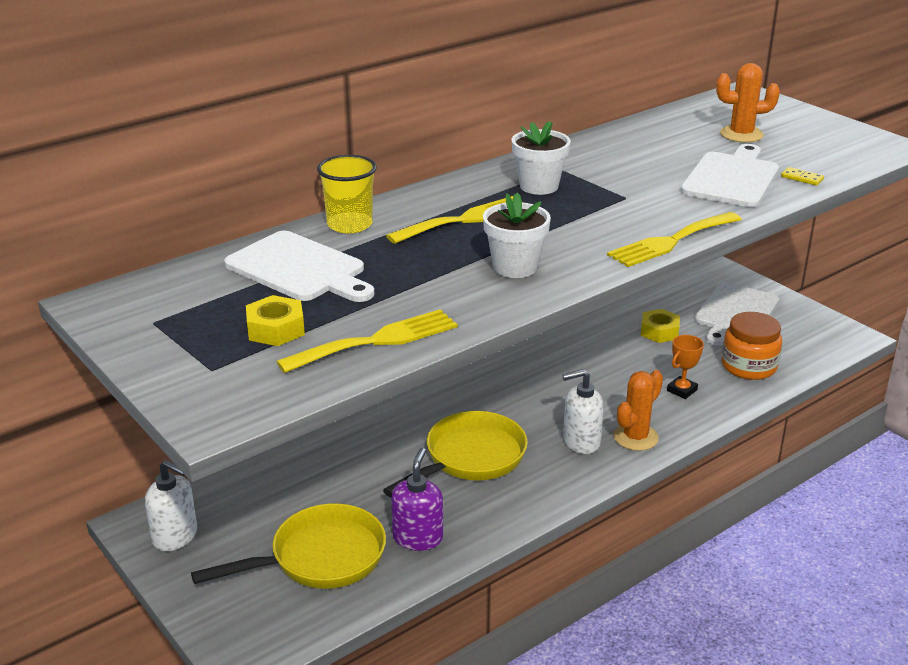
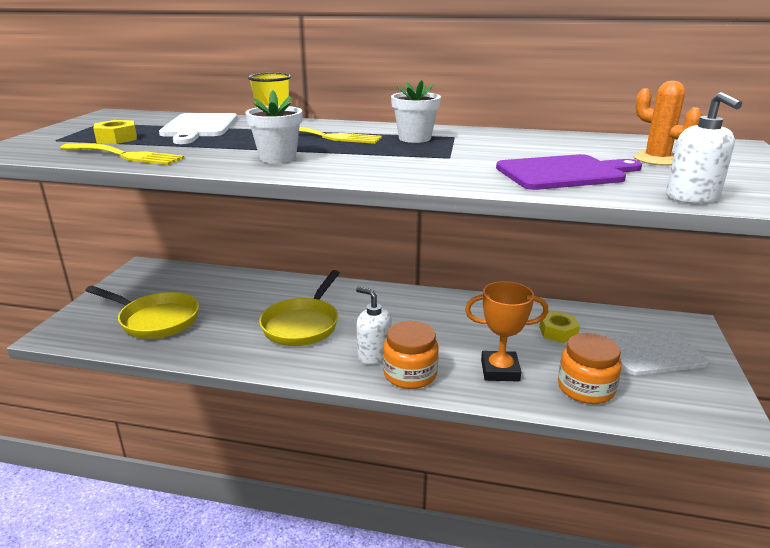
camera: 50 degrees right, 5 degrees down
white soap dispenser [145,460,197,551] -> white soap dispenser moved to [666,92,742,203]
yellow pan [383,411,528,497] -> yellow pan turned 105 degrees clockwise [259,270,340,346]
purple soap dispenser [391,448,443,551] -> none
yellow fork [607,212,742,267] -> none
orange cactus [613,370,663,451] -> orange jar [383,321,439,389]
orange trophy [667,335,704,399] -> orange trophy [465,281,548,382], size x1.68
white cutting board [681,144,779,207] -> purple cutting board [496,154,642,190]
yellow domino [781,167,824,186] -> none

